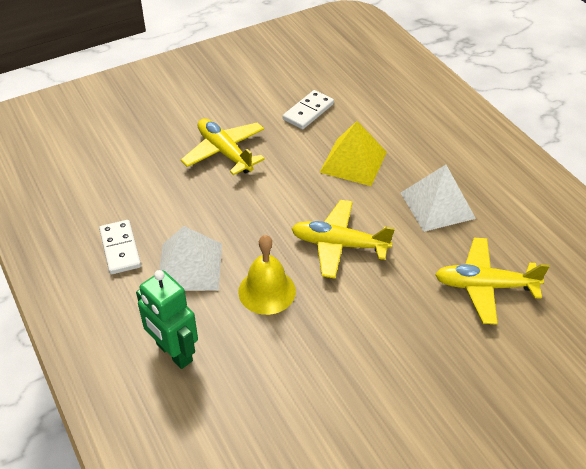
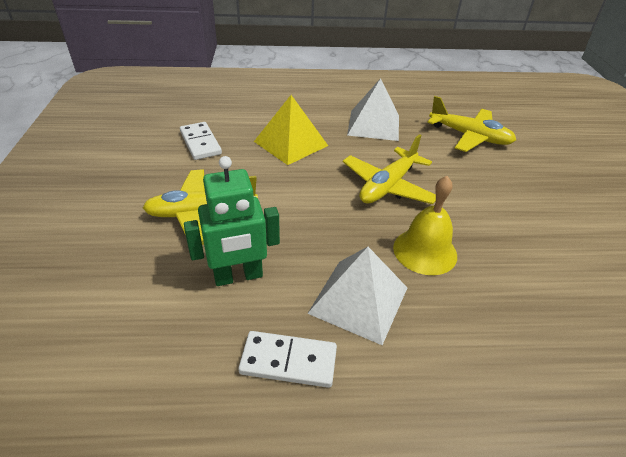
camera: 65 degrees left, 5 degrees down
green robot [136,270,198,369] -> green robot moved to [184,156,280,286]
yellow plane [435,238,550,325] -> yellow plane turned 90 degrees counterclockwise [427,96,516,152]

